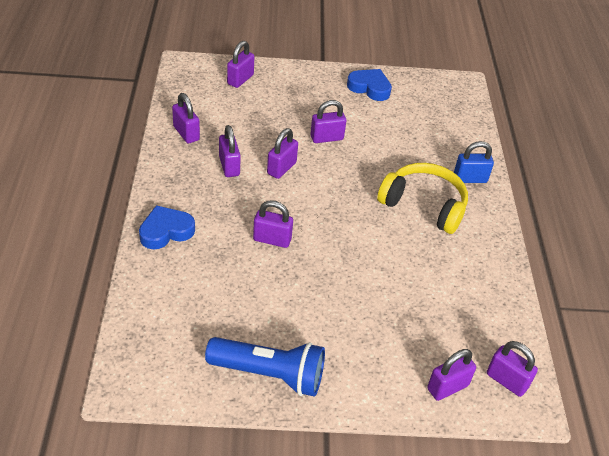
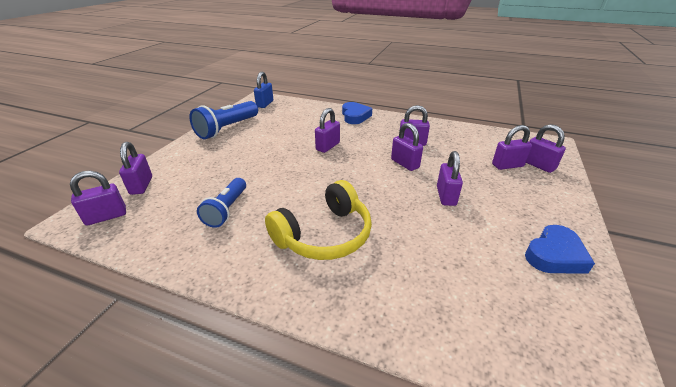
camera: 115 degrees right, 10 degrees down
purple padlock [172,93,200,143] -> purple padlock moved to [492,125,532,170]
blue padlock [454,141,494,183] -> blue padlock moved to [254,72,273,108]
none -> blue flashlight [197,178,246,228]

